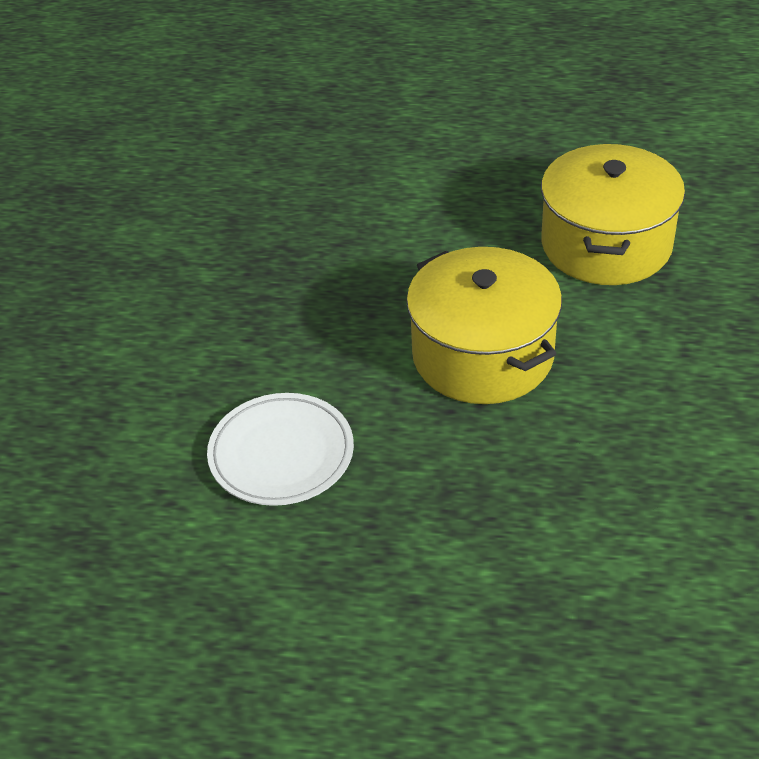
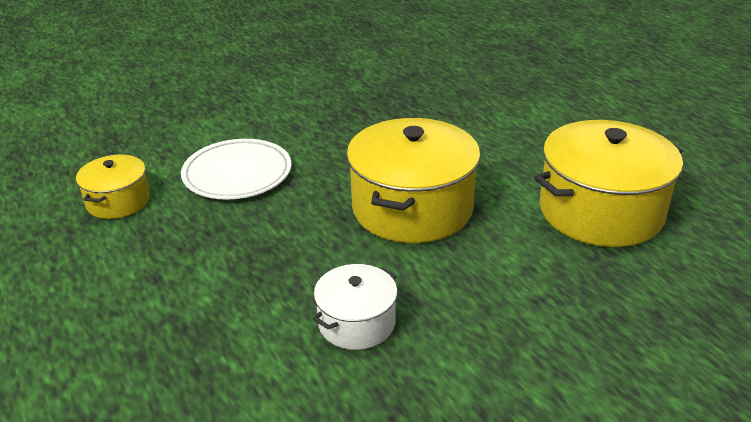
camera: 50 degrees right, 10 degrees down
none -> yellow pot [76,154,150,219]
none -> white pot [313,264,397,350]

